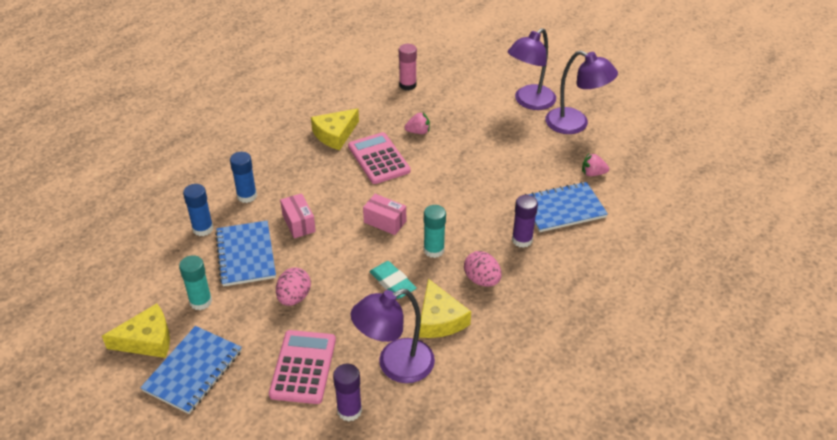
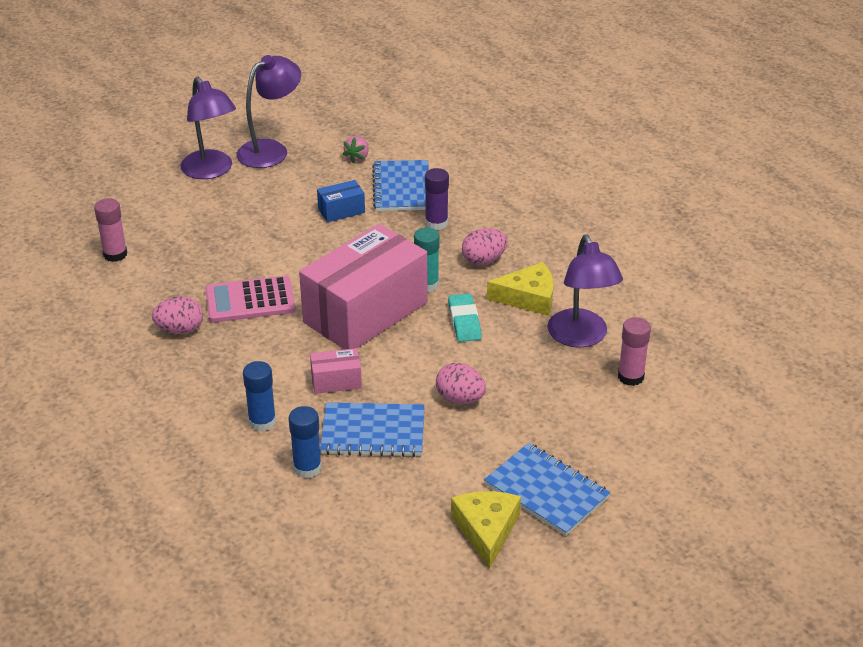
camera: 75 degrees left, 5 degrees down
turquoise glue stick [179,255,212,310] -> none
pink calculator [269,330,336,404] -> none
yellow cheese [311,108,359,150] -> pink egg [152,296,203,334]
purple glue stick [333,363,362,422] -> pink glue stick [618,317,651,386]
pink box [363,194,406,235] -> pink box [299,224,427,350], size x2.44
turquoise eraser [369,261,417,299] -> turquoise eraser turned 75 degrees counterclockwise [448,294,482,342]
pink strawberry [404,112,430,134] -> none
none -> blue box [317,180,365,222]

